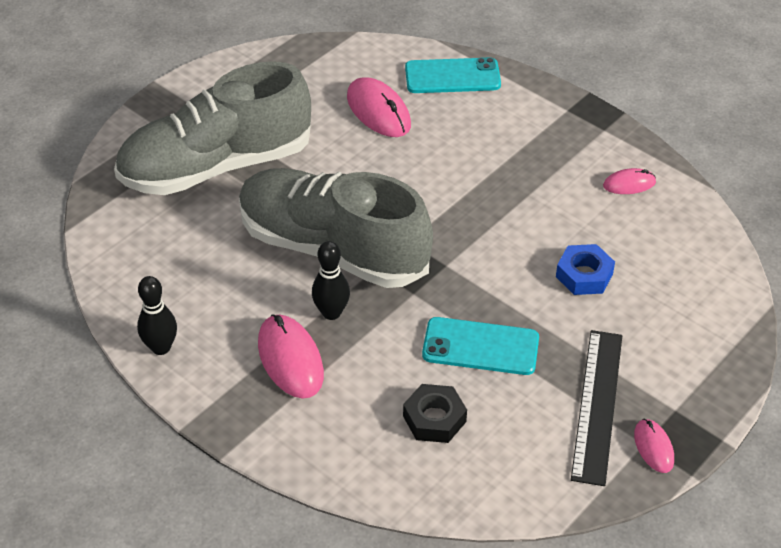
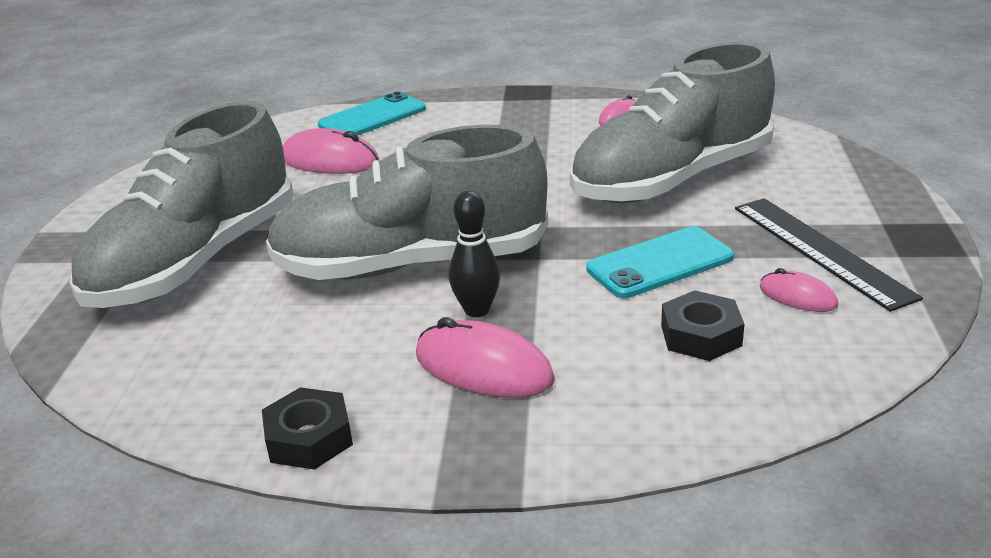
camera: 35 degrees left, 15 degrees down
black bowling pin [137,276,177,355] -> black nut [262,387,353,470]
blue nut [556,244,615,295] -> grey shoe [570,42,775,203]
pink mouse [634,419,674,473] -> pink mouse moved to [760,268,838,312]

